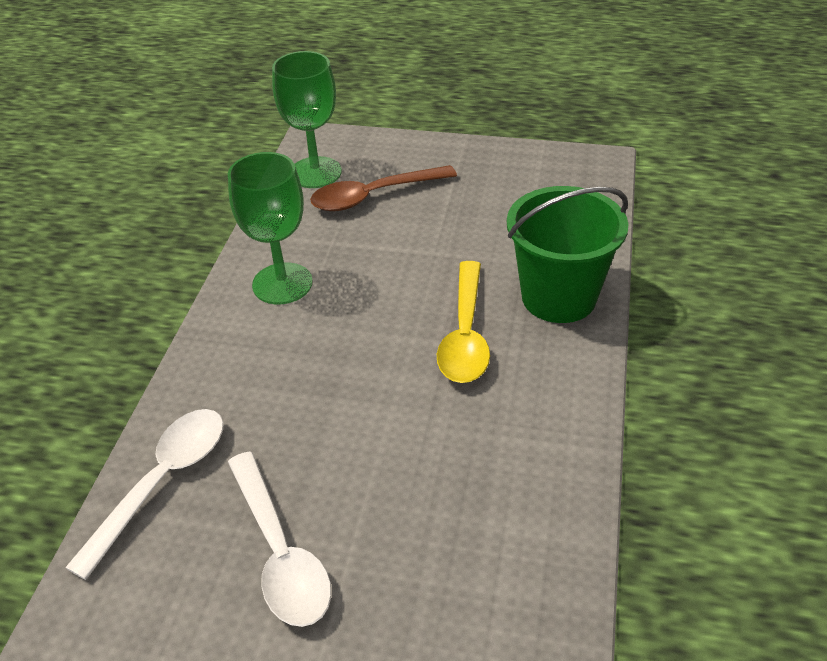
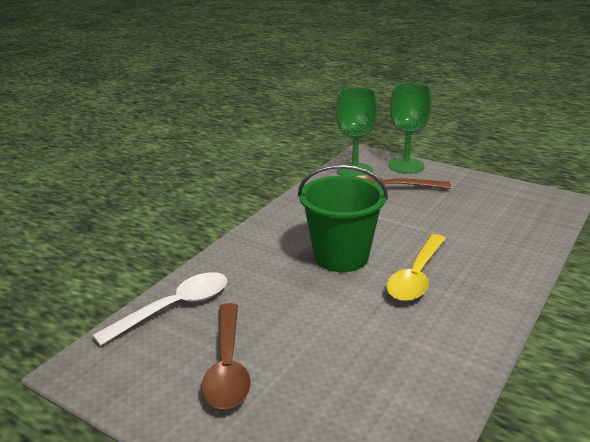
camera: 20 degrees right, 15 degrees down
green goblet [228,152,313,304] -> green goblet moved to [388,83,432,174]
white spoon [228,451,331,627] -> brown spoon [201,303,251,409]
green bucket [507,186,628,323] -> green bucket moved to [298,164,388,272]

